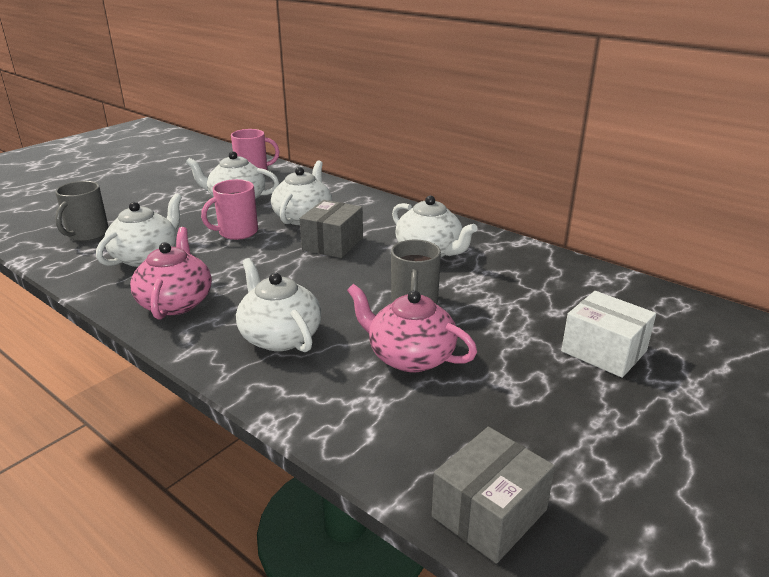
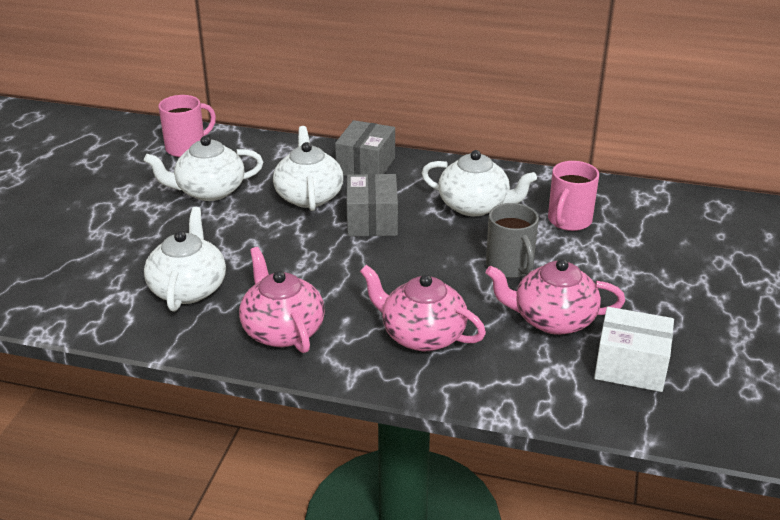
camera: 25 degrees left, 5 degrees up
grey mug [55,181,109,241] -> none
pink mug [201,179,258,240] -> pink mug moved to [548,161,599,231]
white teapot [236,258,321,352] -> pink teapot [360,265,486,351]
grey box [432,427,555,564] -> grey box moved to [335,120,395,176]
white box [561,291,656,378] -> white box moved to [594,307,674,392]

